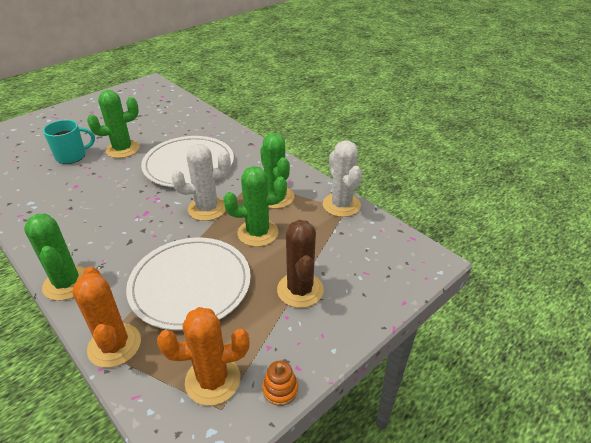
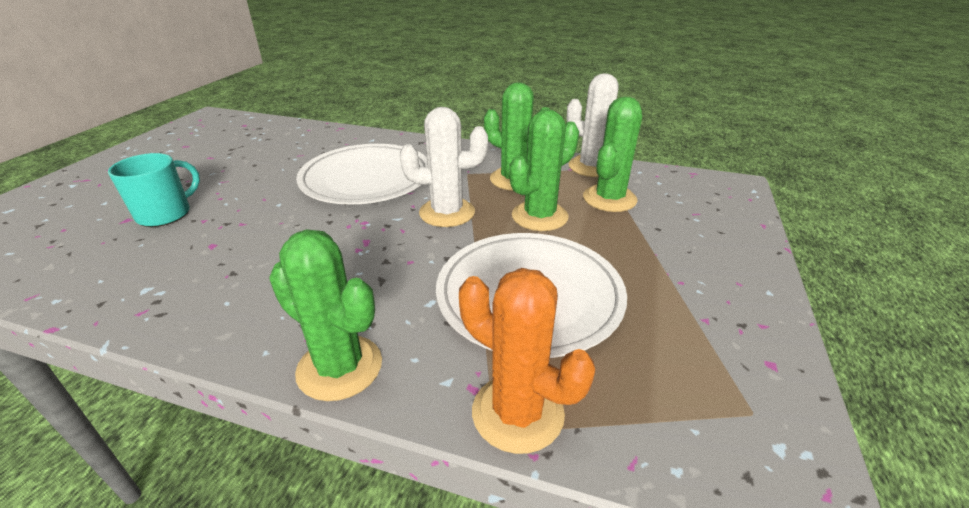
camera: 30 degrees left, 5 degrees down
green cactus [87,90,140,158] -> green cactus moved to [583,96,642,212]
orange cactus [157,307,250,406] -> none
white cactus [171,144,231,221] -> white cactus turned 45 degrees clockwise [400,107,488,227]
orange stacking toy [262,361,298,406] -> none
brown cactus [277,220,324,308] -> none

